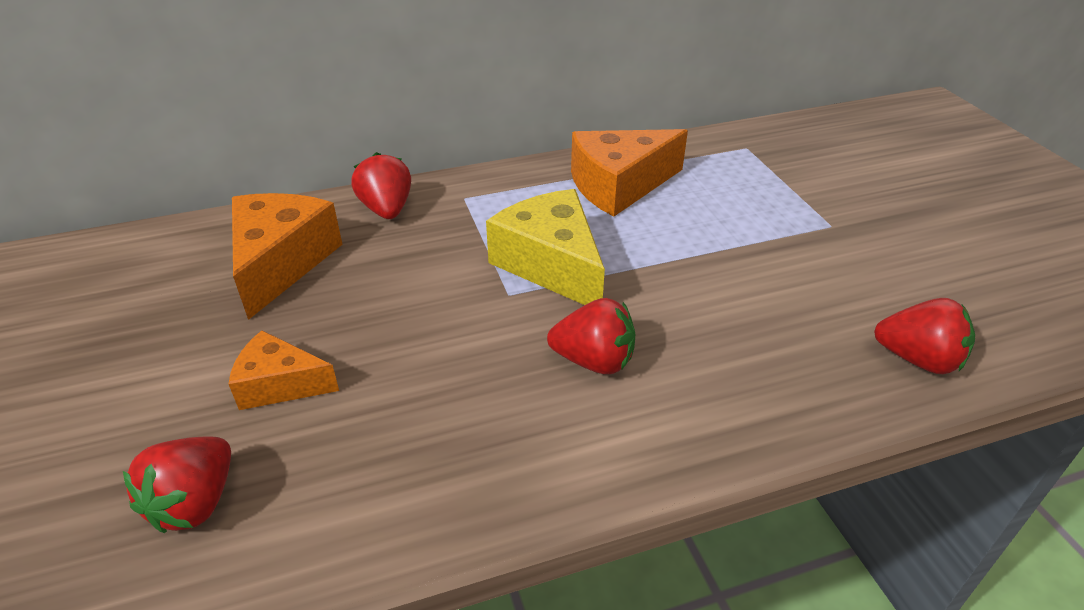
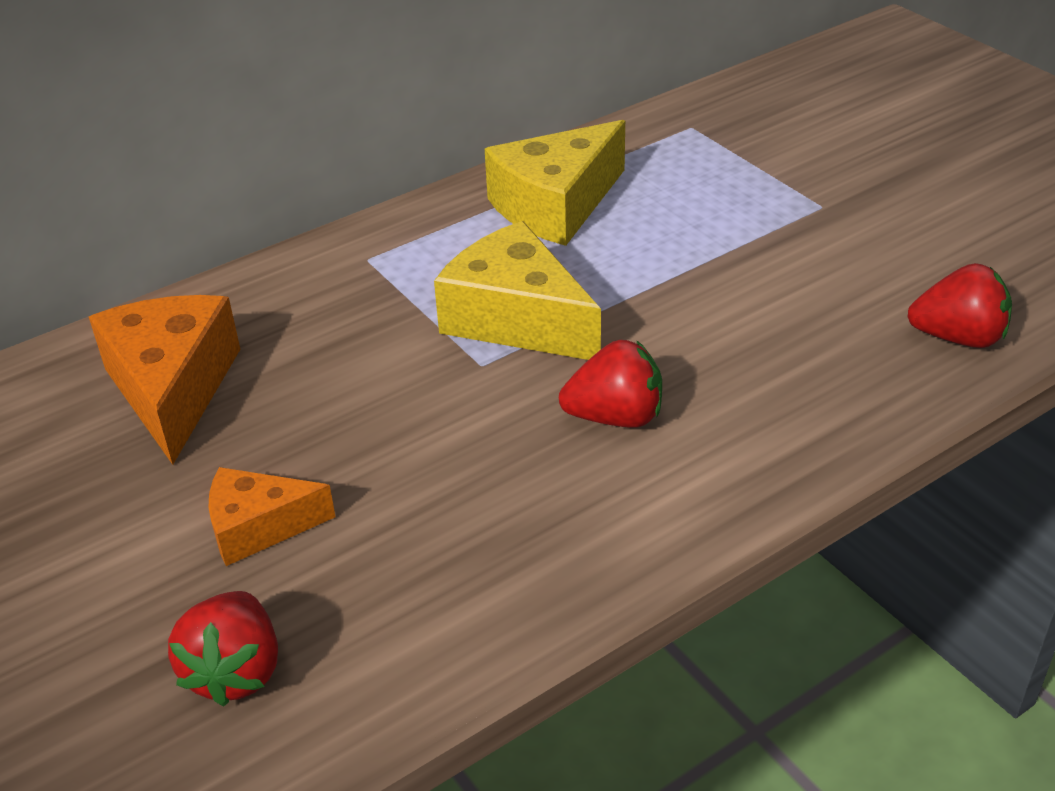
camera: 15 degrees left, 0 degrees up
red strawberry [351,152,411,219] -> none
orange cheese [571,129,688,217] -> yellow cheese [485,120,625,246]

